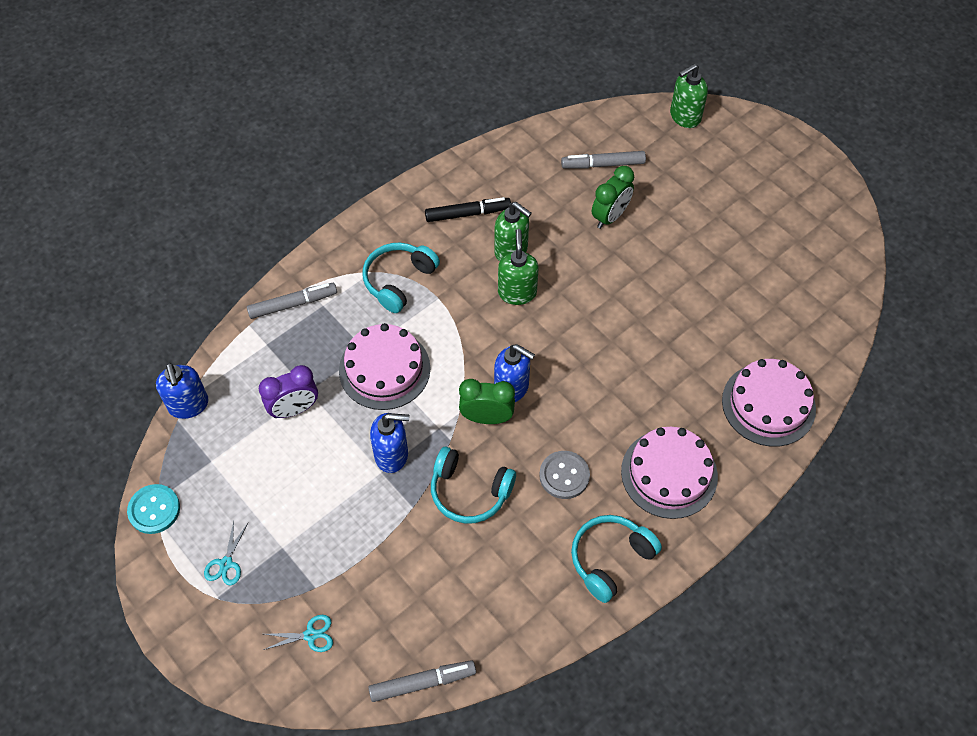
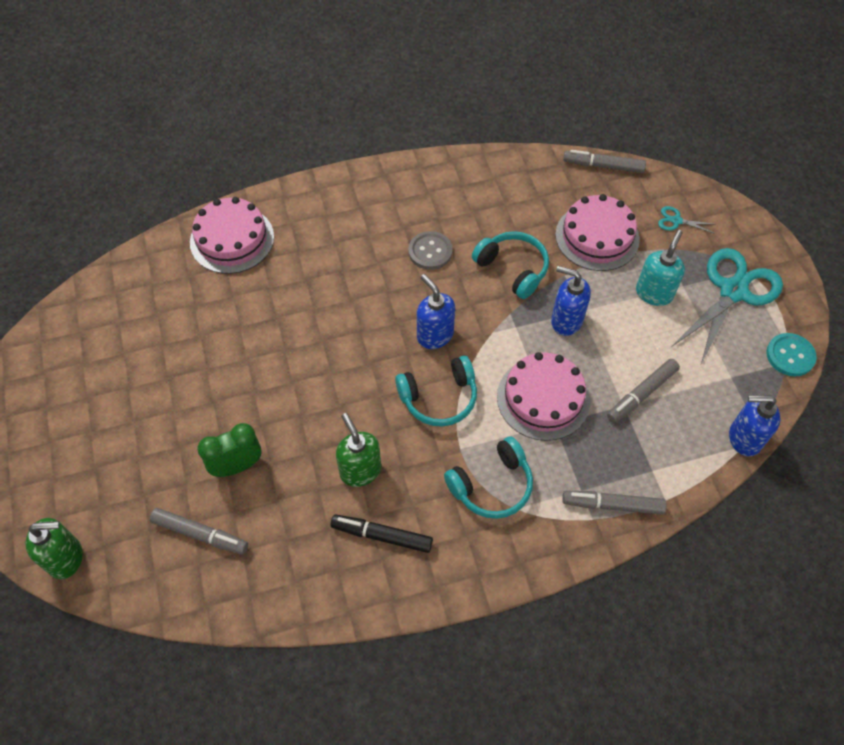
camera: 155 degrees left, 0 degrees up
blue soap dispenser [156,363,208,419] -> blue soap dispenser turned 90 degrees counterclockwise [729,395,780,456]
turquoise scissors [204,521,248,586] -> turquoise scissors [672,248,783,364], size x2.41
purple clock [259,365,318,418] -> grey marker [607,359,680,423]
green clock [459,379,515,424] -> none
green soap dispenser [498,229,539,305] -> none
turquoise headphones [571,515,662,603] -> turquoise headphones moved to [395,355,477,427]
pink cake [621,427,718,519] -> pink cake moved to [555,194,640,271]
none -> turquoise soap dispenser [636,230,685,306]

